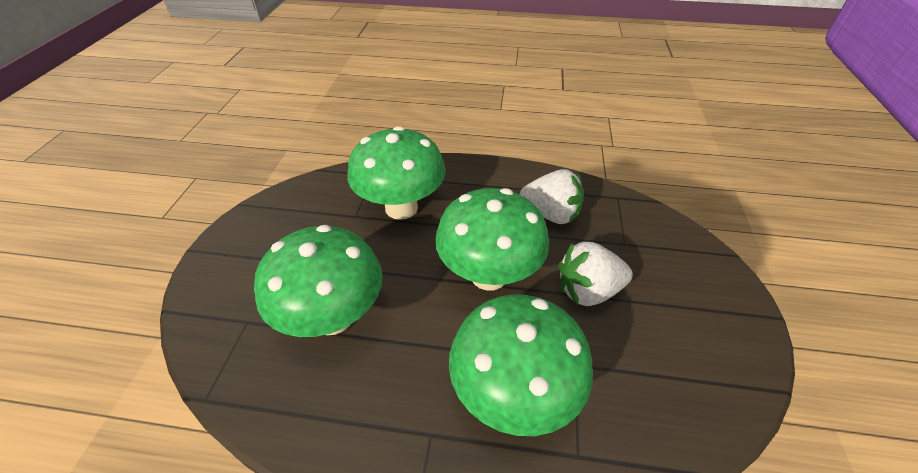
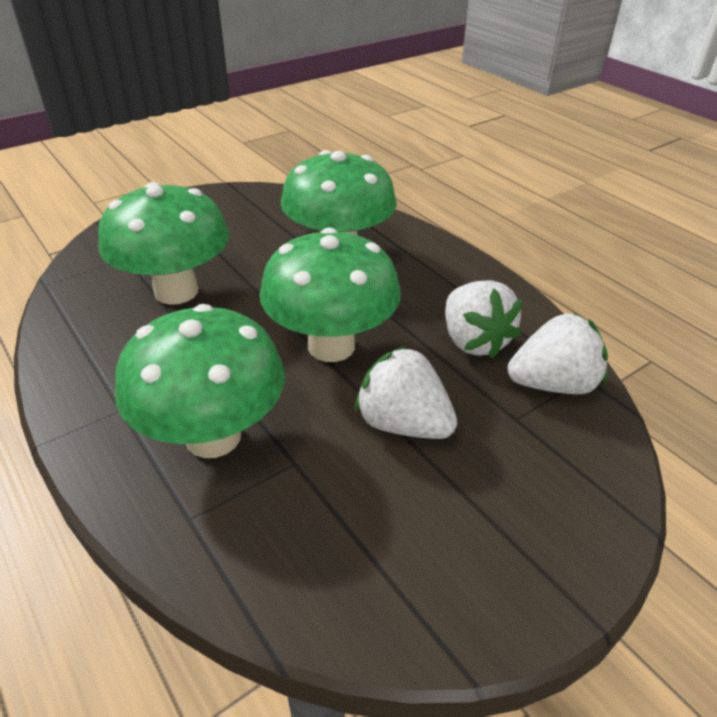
camera: 45 degrees right, 5 degrees down
none -> white strawberry [508,313,608,394]

